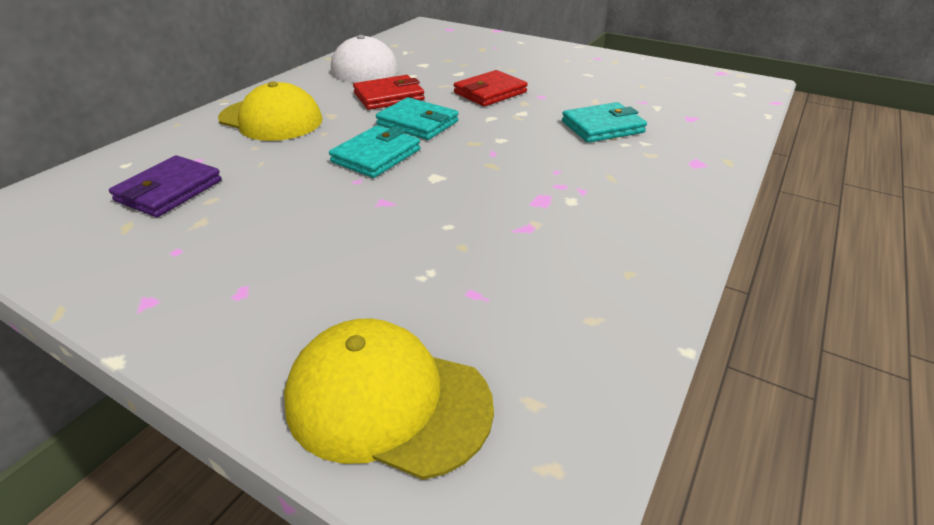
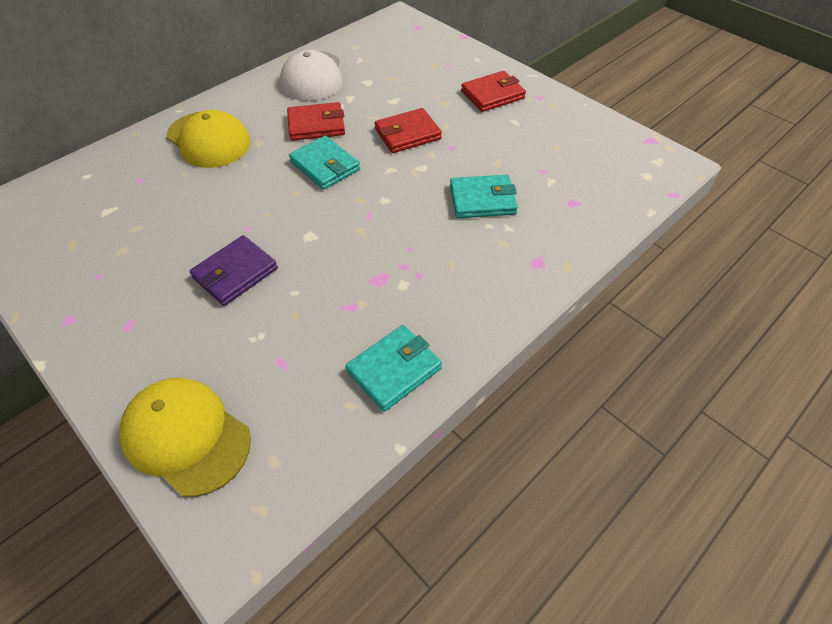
camera: 15 degrees right, 15 degrees up
purple wallet [109,155,222,217] -> purple wallet moved to [189,235,278,306]
turquoise wallet [329,125,420,178] -> turquoise wallet moved to [345,325,442,412]
none -> red wallet [461,71,526,112]

